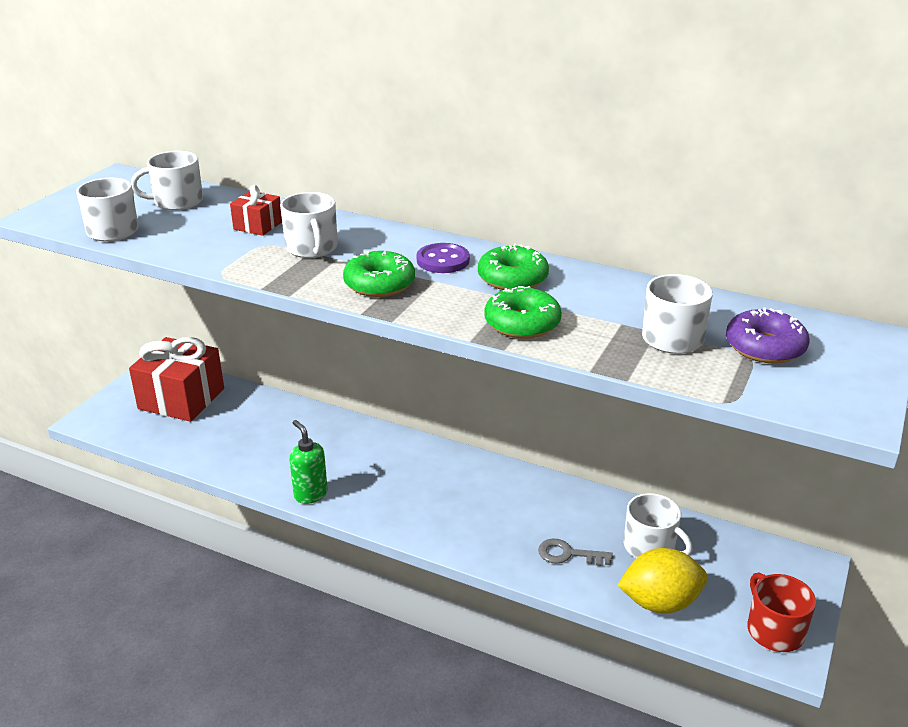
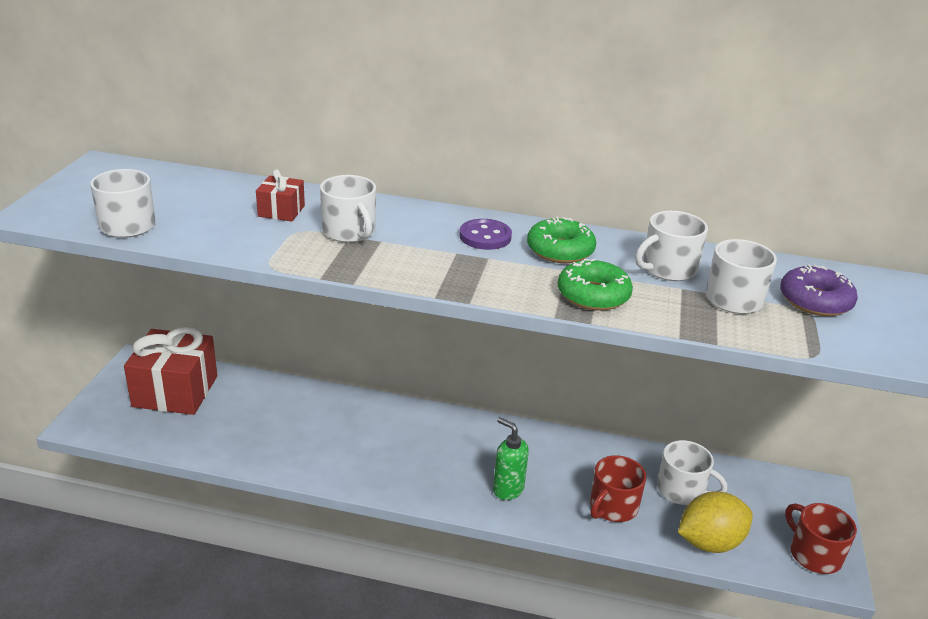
camera: 15 degrees left, 0 degrees up
white mug [131,151,203,210] -> white mug moved to [635,211,708,281]
green soap dispenser [289,420,328,504] -> green soap dispenser moved to [493,417,529,500]
green donut [343,251,415,297] -> none
grey key [538,538,613,566] -> red mug [590,455,646,522]

